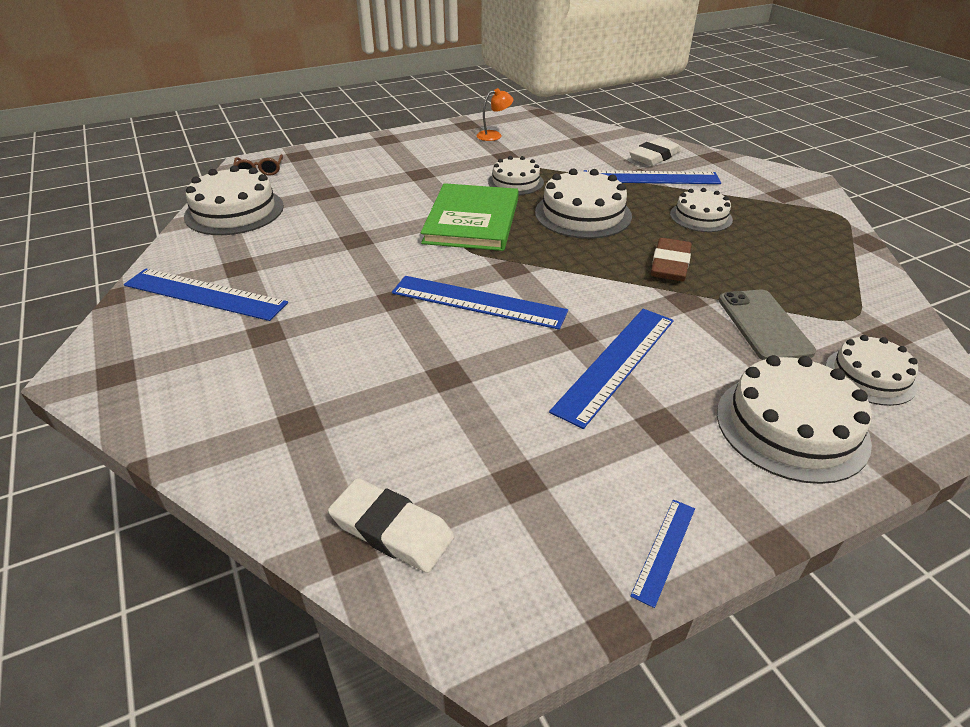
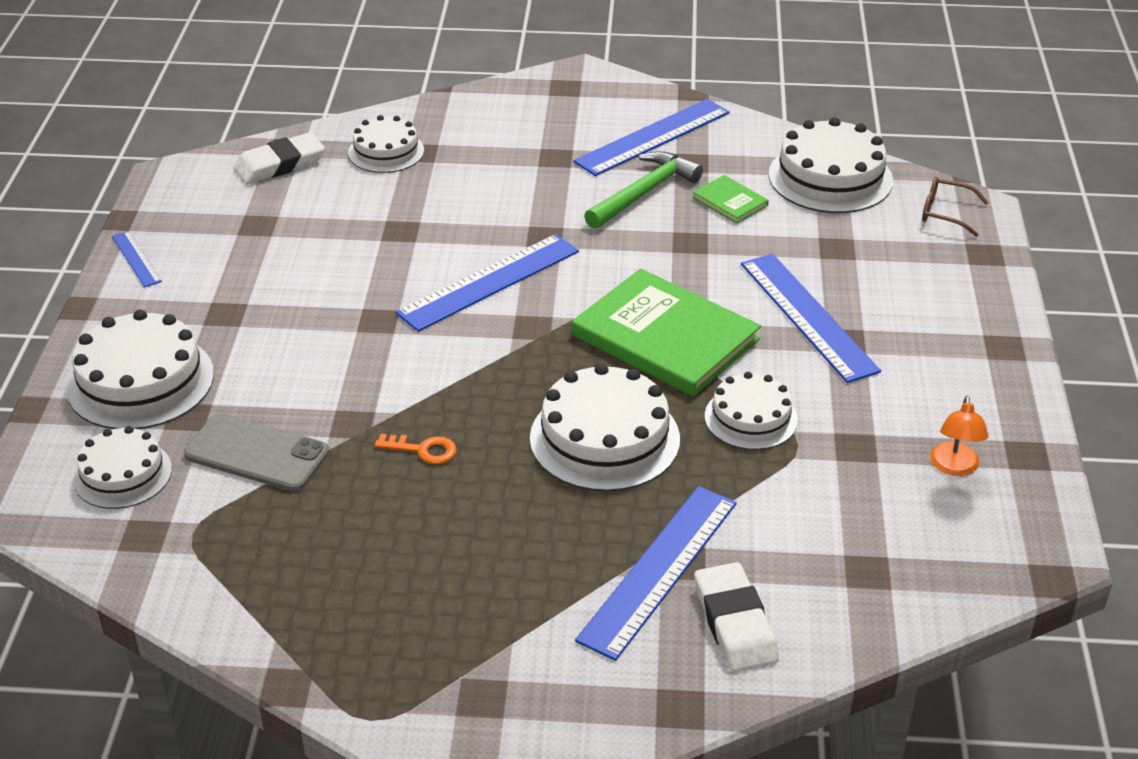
camera: 120 degrees right, 0 degrees up
blue ruler [549,309,674,429] -> blue ruler moved to [741,254,881,383]
brown eraser [651,238,692,281] -> orange key [375,434,457,464]
white cake [670,188,733,232] -> white cake moved to [348,115,424,173]
none -> green hammer [584,151,703,229]
none -> green book [693,175,769,224]

